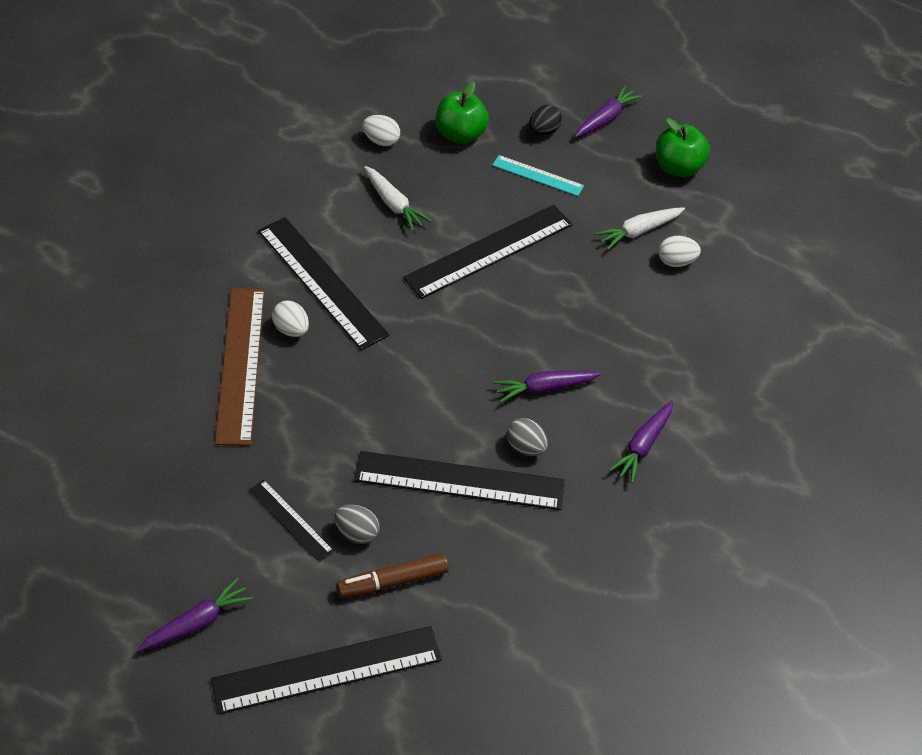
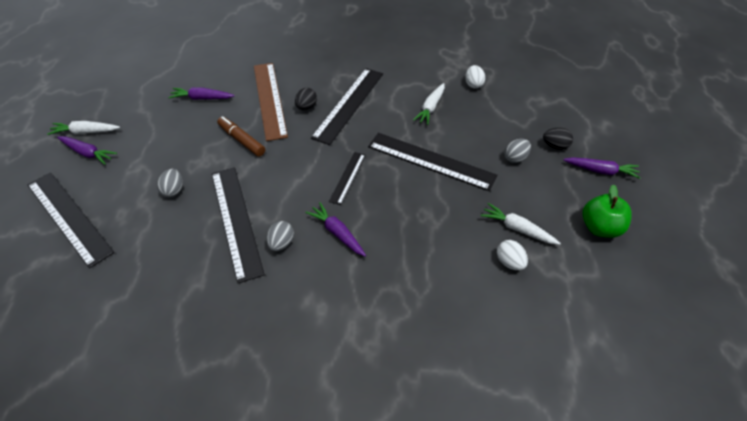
camera: 65 degrees right, 0 degrees up
brown ruler [215,288,265,446] -> brown ruler turned 75 degrees counterclockwise [254,63,288,141]
black ruler [249,480,334,562] -> black ruler moved to [329,152,365,205]
white egg [272,300,309,337] -> black egg [295,88,317,110]
brown marker [337,553,449,598] -> brown marker moved to [217,116,265,157]
green apple [435,81,489,144] -> none
turquoise ruler [492,155,584,196] -> grey egg [504,139,531,163]
purple carrot [609,401,673,483] -> purple carrot moved to [168,87,235,100]
none -> white carrot [47,121,120,135]

